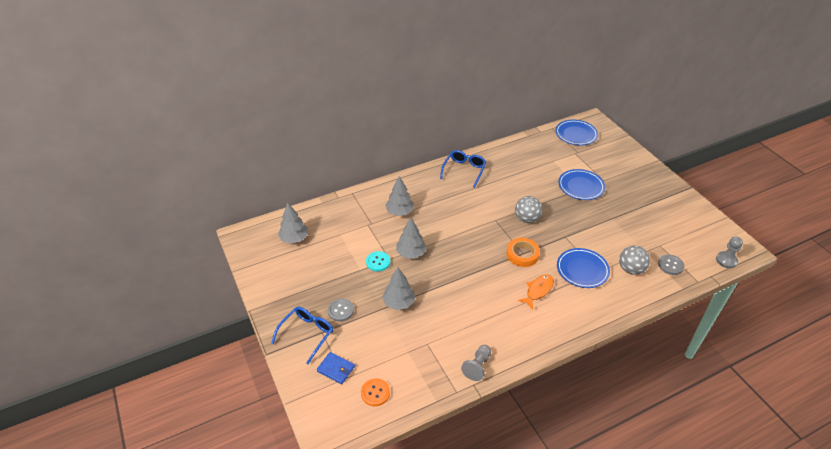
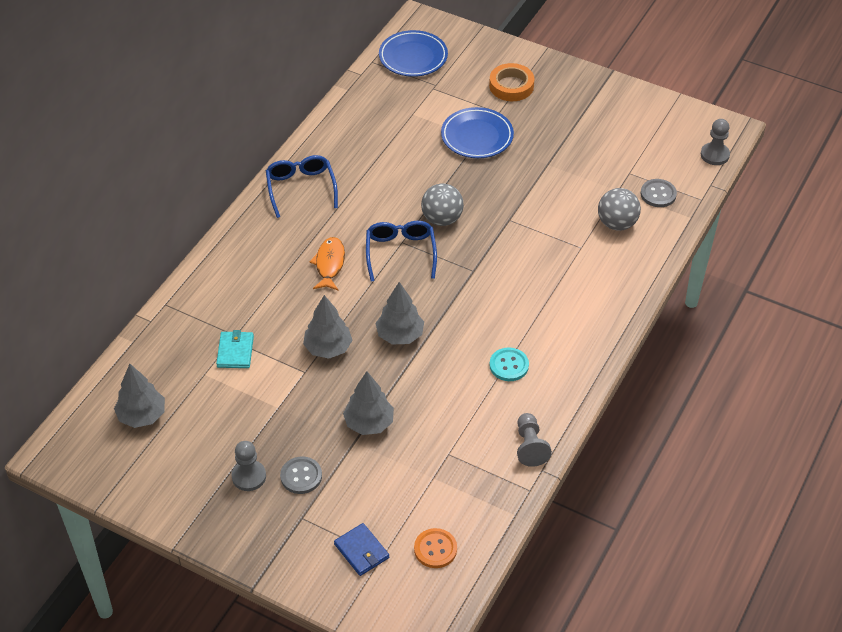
camera: 35 degrees left, 5 degrees up
blue glasses [271,307,333,364] -> blue glasses moved to [366,221,437,282]
blue wallet [317,352,355,384] -> blue wallet turned 60 degrees clockwise [334,523,389,576]
turquoise button [366,251,390,272] -> turquoise button moved to [490,348,529,381]
grey tree [385,176,414,216] -> grey tree moved to [375,282,424,344]
orange tape [507,238,540,267] -> orange tape moved to [489,63,534,101]
orange fish [518,275,554,309] -> orange fish moved to [309,237,345,291]
blue plate [557,248,610,288] -> none
none -> turquoise wallet [216,330,254,368]
none -> grey pawn [232,441,266,491]

